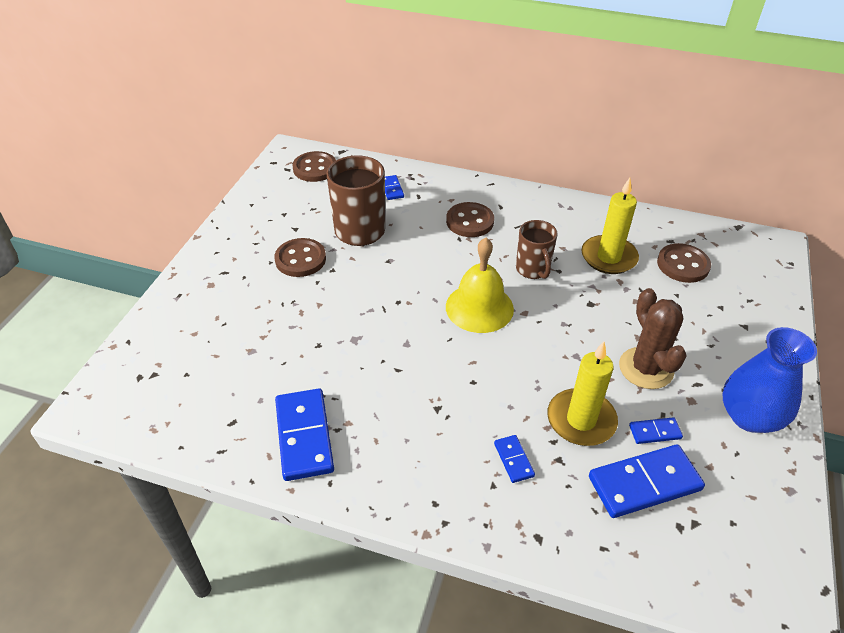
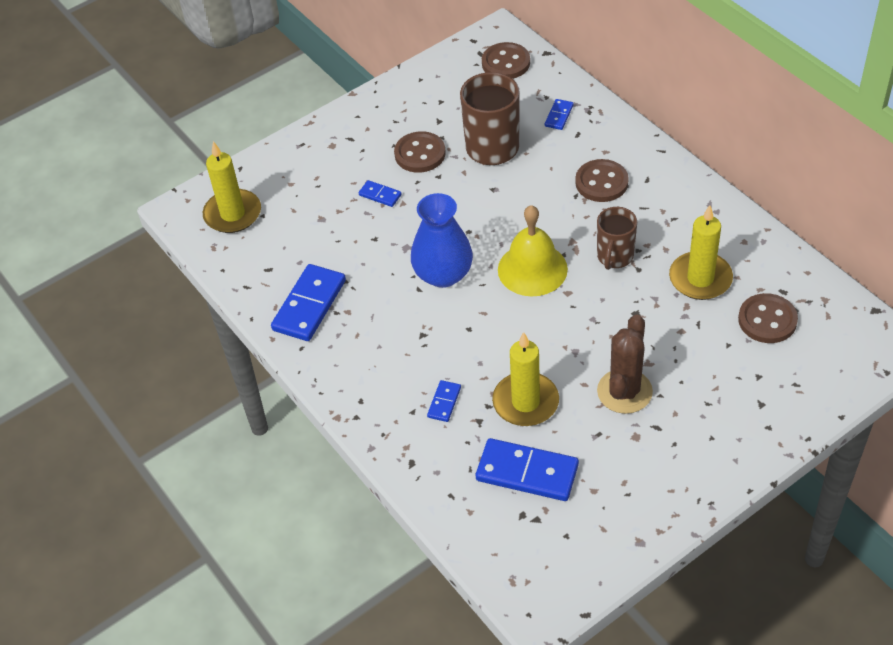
camera: 40 degrees right, 5 degrees up
blue domino [629,417,683,444] -> blue domino moved to [359,180,402,207]
blue vase [723,327,817,433] -> blue vase moved to [411,193,473,288]
none -> yellow candle [203,141,261,233]

